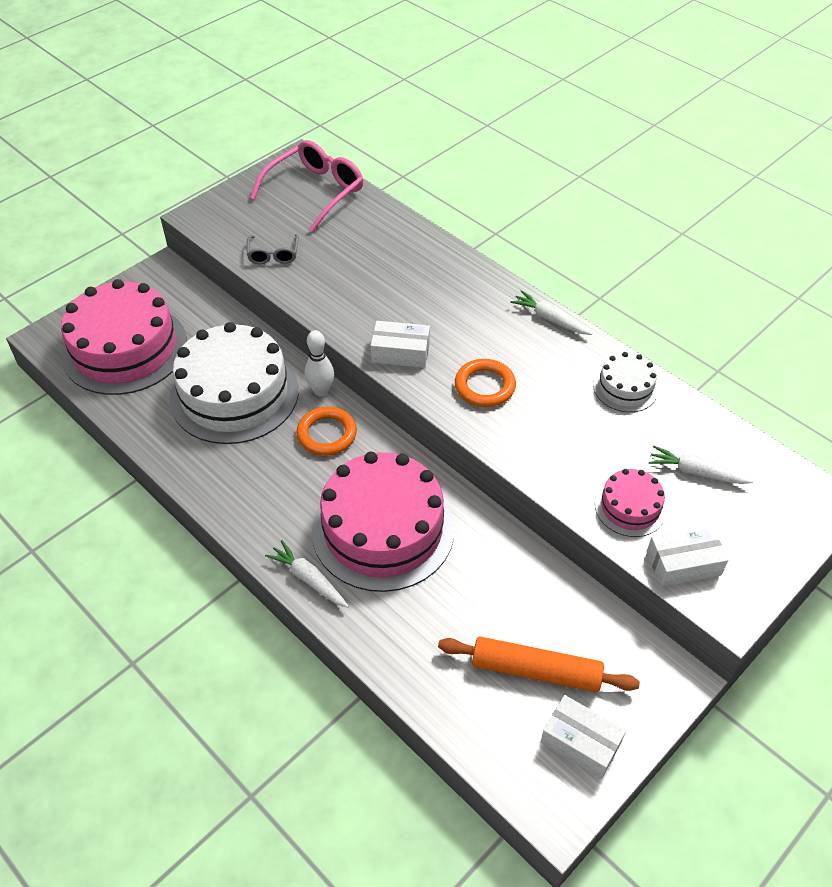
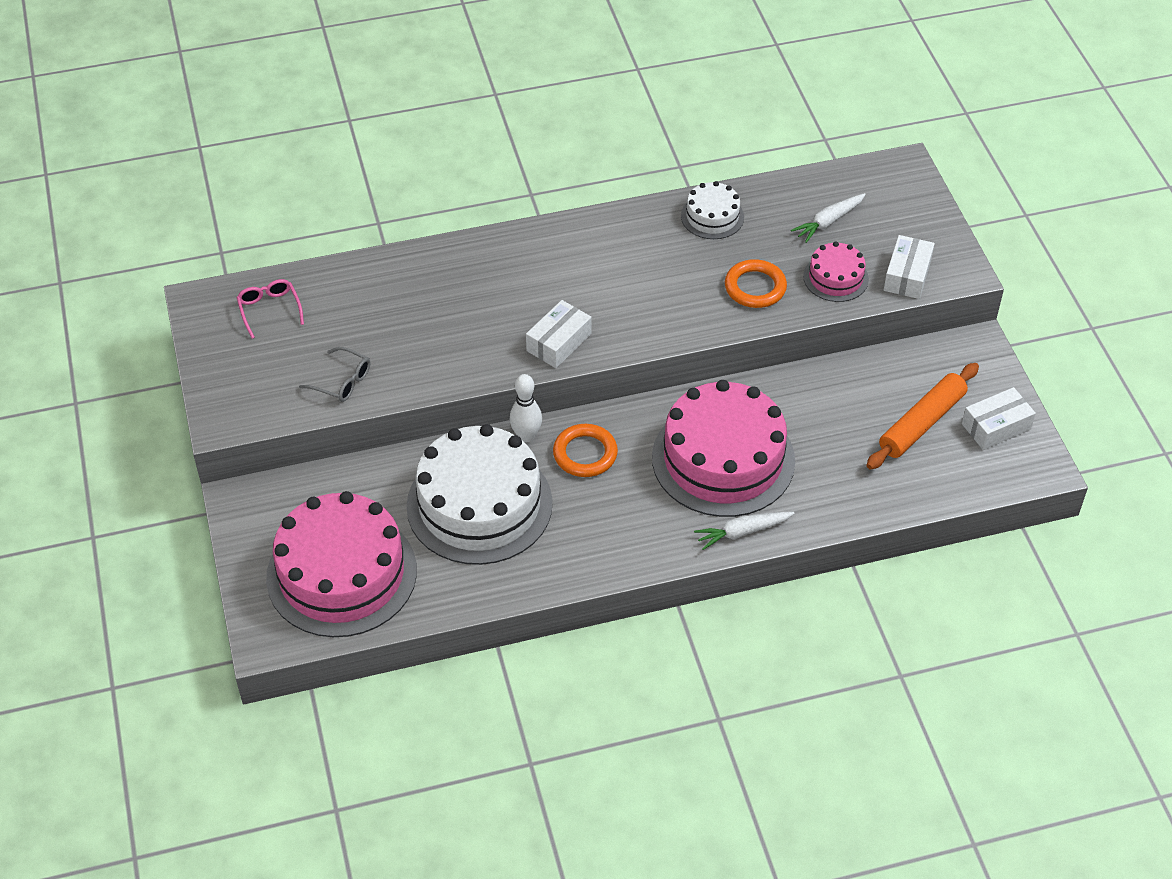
camera: 60 degrees left, 0 degrees up
pink glasses [250,140,364,233] -> pink glasses [236,279,304,339], size x0.52
orange ring [455,359,516,407] -> orange ring moved to [725,259,787,308]
white carrot [510,290,592,335] -> none

